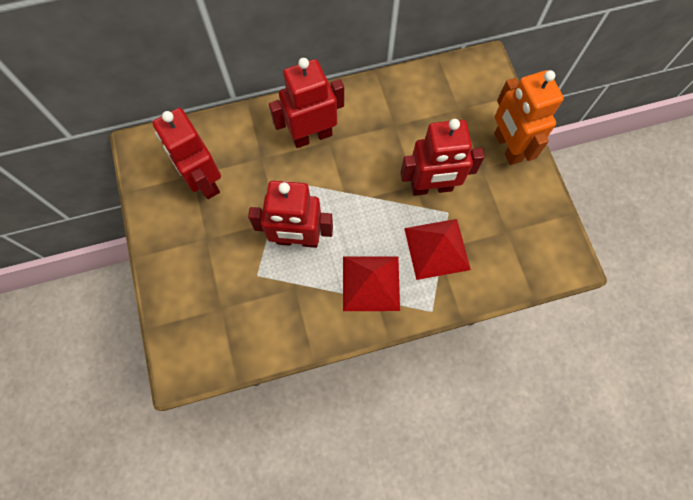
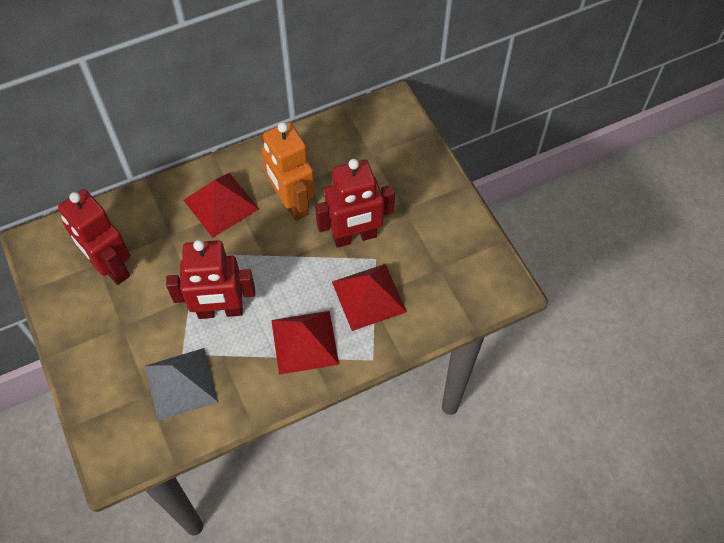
camera: 10 degrees left, 10 degrees down
red robot [269,58,344,148] -> red pyramid [184,173,259,238]
orange robot [494,70,564,165] -> orange robot moved to [261,122,315,221]
none -> grey pyramid [145,348,218,421]

